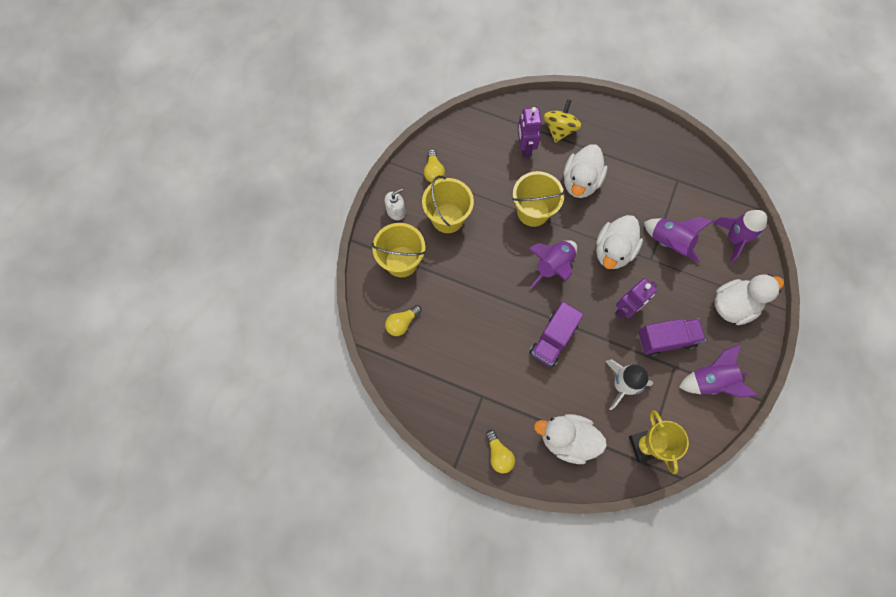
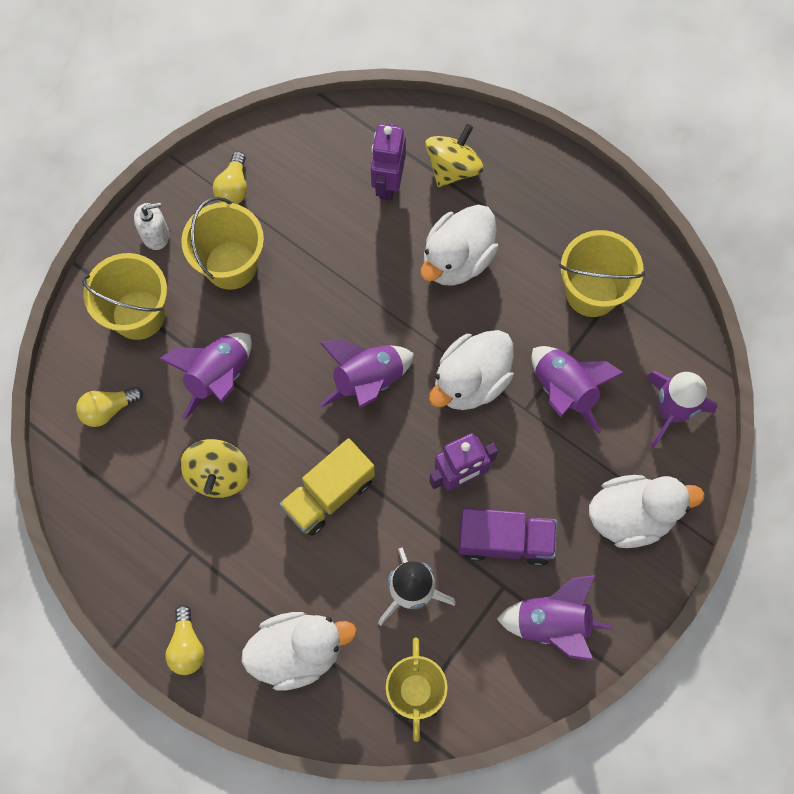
camera: 15 degrees right, 0 degrees up
yellow bucket [512,171,566,227] -> yellow bucket moved to [559,230,645,317]
purple truck [529,302,584,367] -> yellow truck [279,438,375,536]
white duck [534,414,607,464] -> white duck turned 135 degrees clockwise [241,612,357,691]
none -> purple rocket [159,333,252,420]
none -> yellow spinning top [180,439,250,498]

